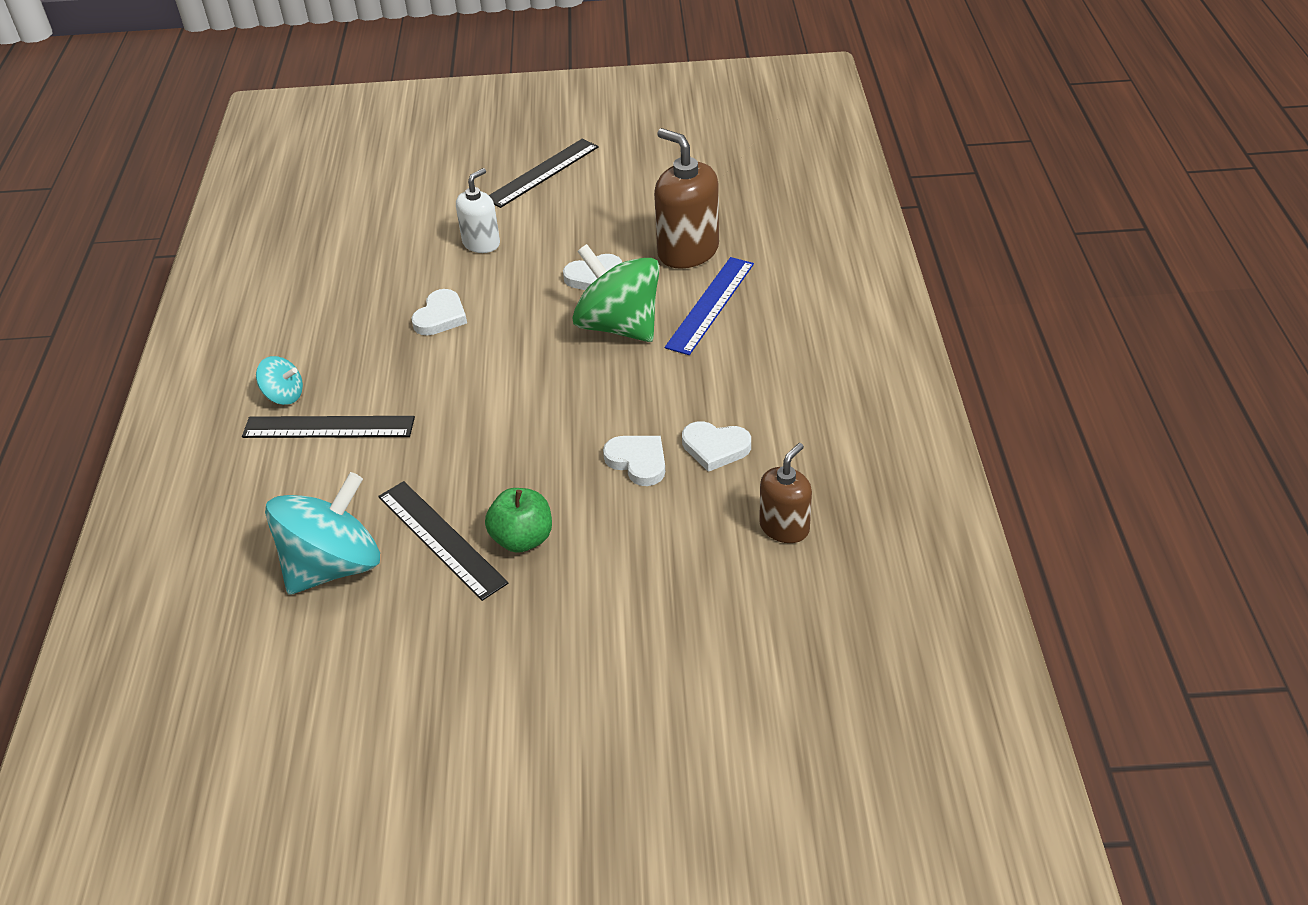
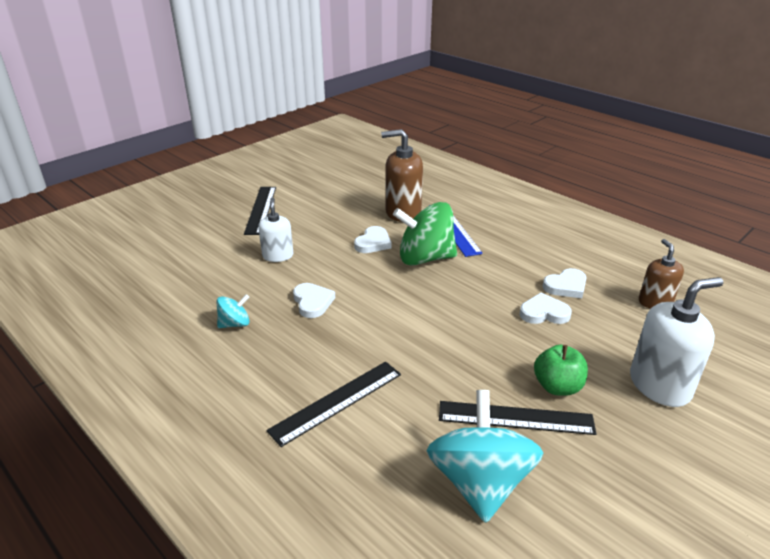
camera: 45 degrees left, 10 degrees down
turquoise spinning top [256,356,303,405] -> turquoise spinning top moved to [217,294,250,328]
none -> white soap dispenser [630,277,723,407]

